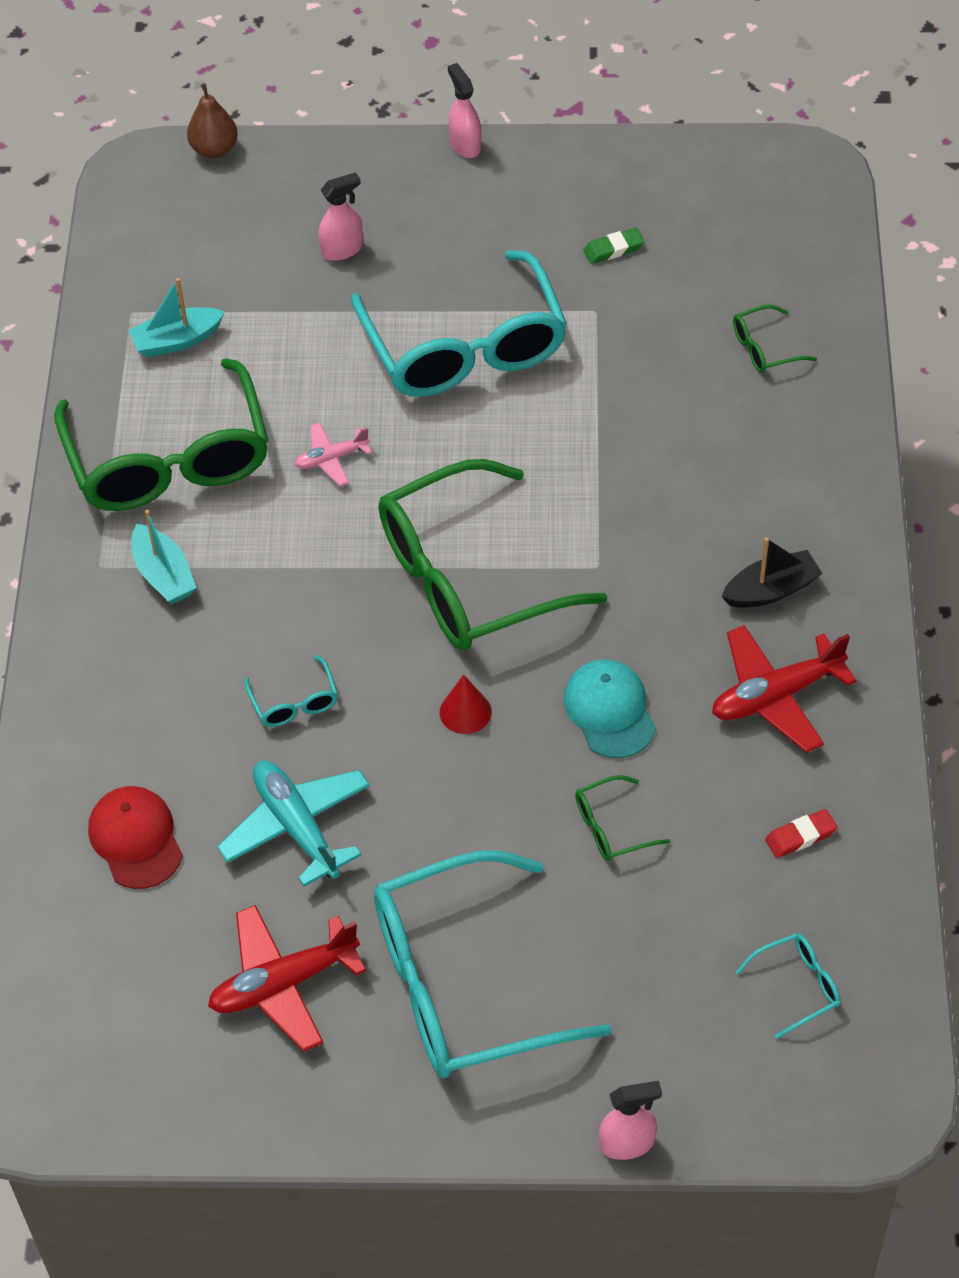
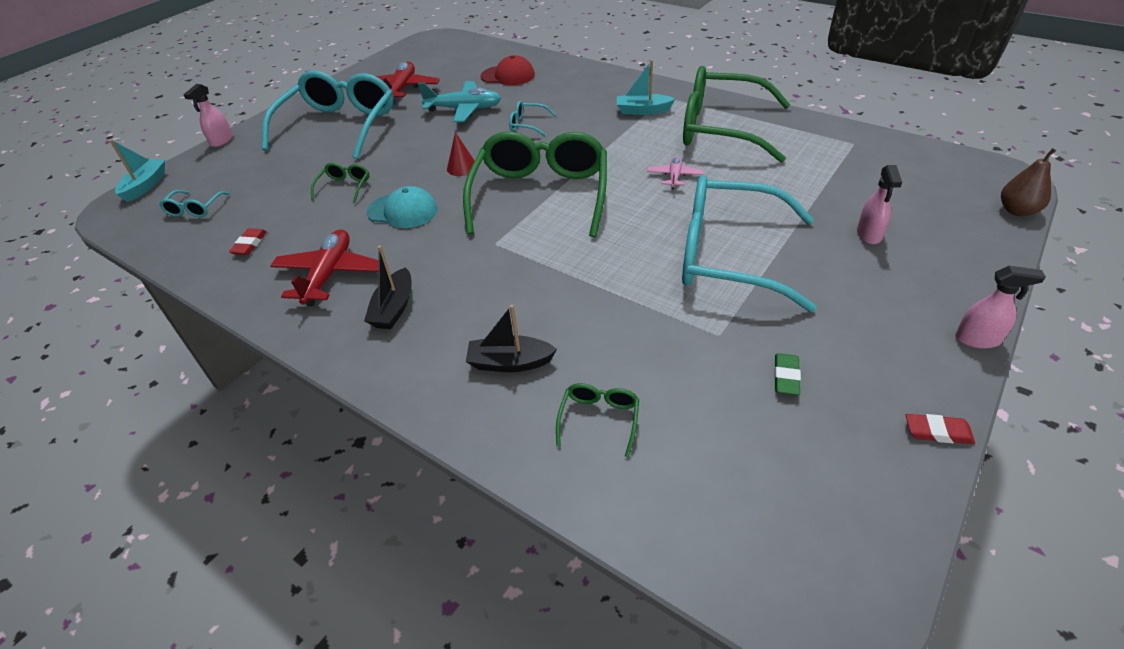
camera: 125 degrees right, 10 degrees down
turquoise boat [128,278,225,357] -> turquoise boat moved to [109,140,165,202]
none -> black boat [466,305,557,372]
none -> red eraser [906,414,975,444]

